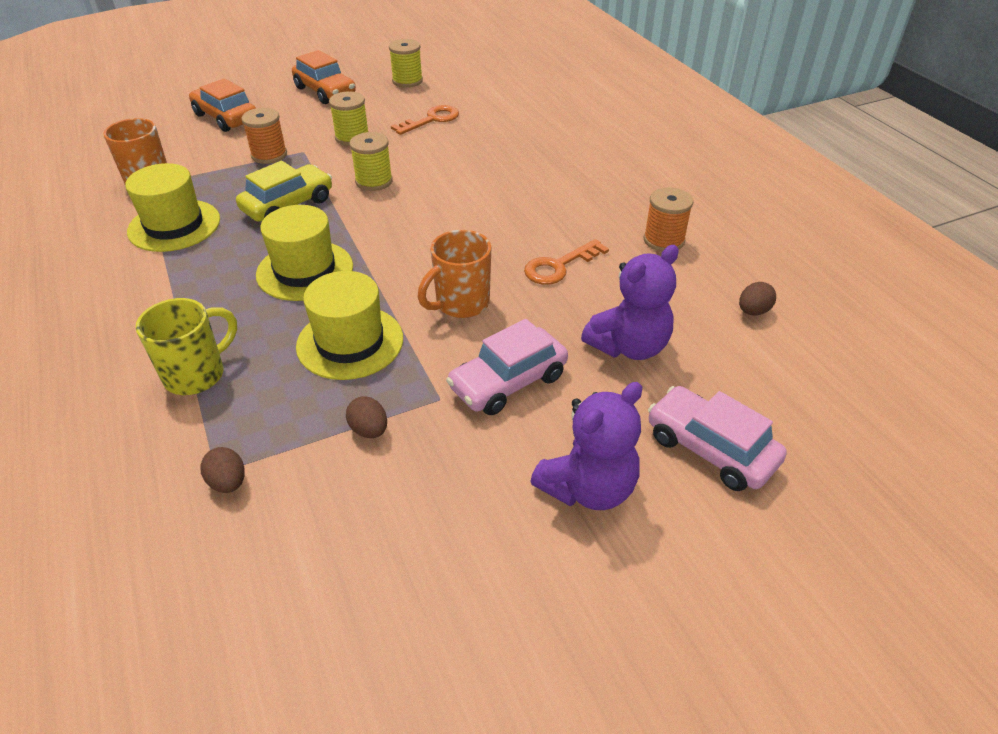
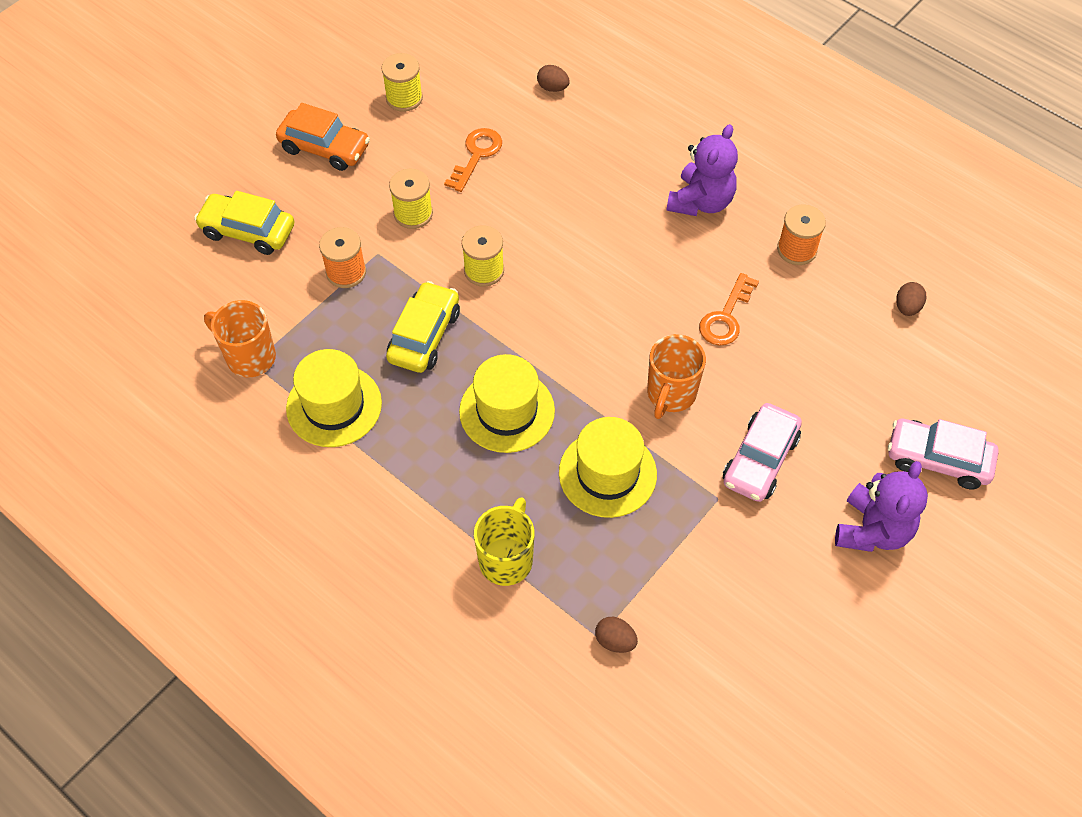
camera: 25 degrees left, 15 degrees up
orange car [189,78,256,132] -> yellow car [194,191,294,255]
brown egg [346,396,387,438] -> brown egg moved to [537,65,570,92]
purple teddy bear [581,245,679,360] -> purple teddy bear moved to [666,124,738,216]

